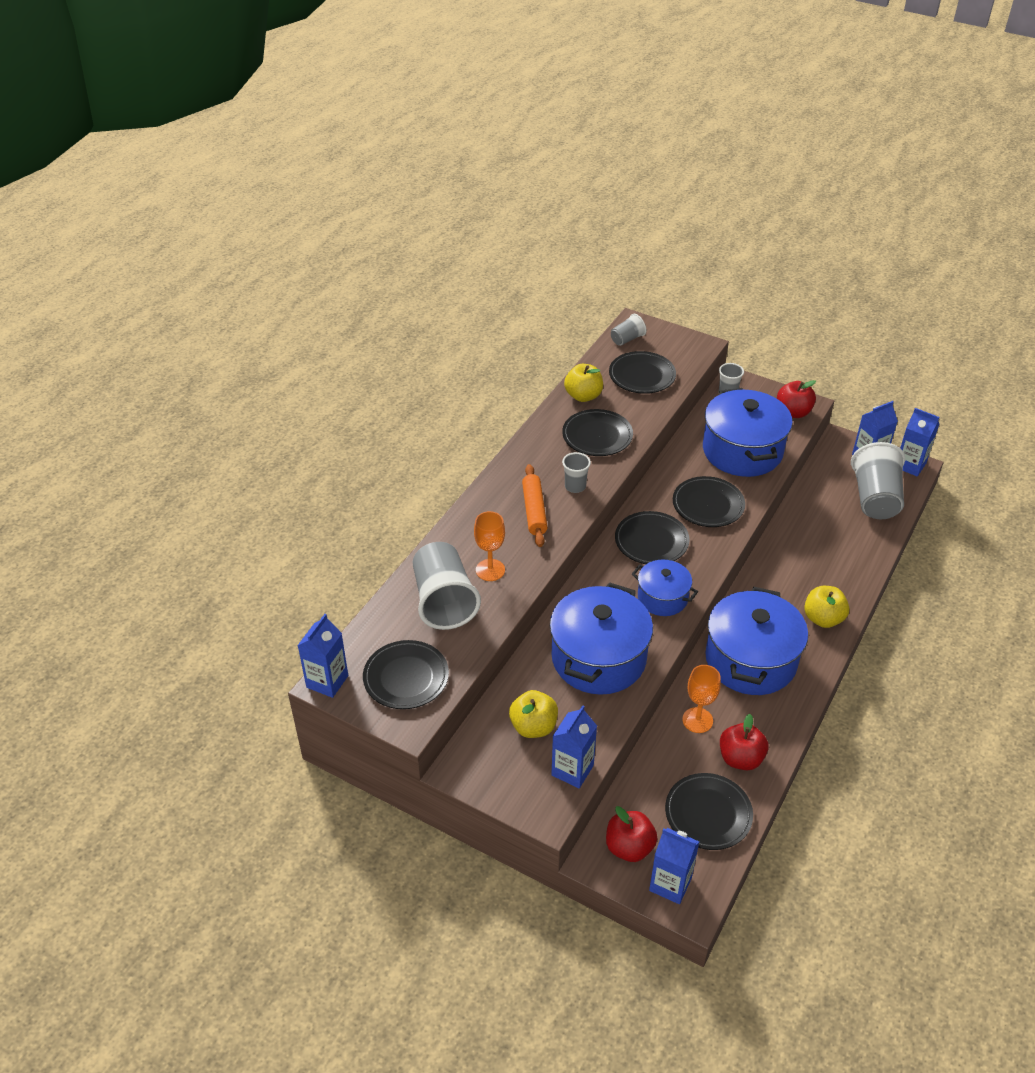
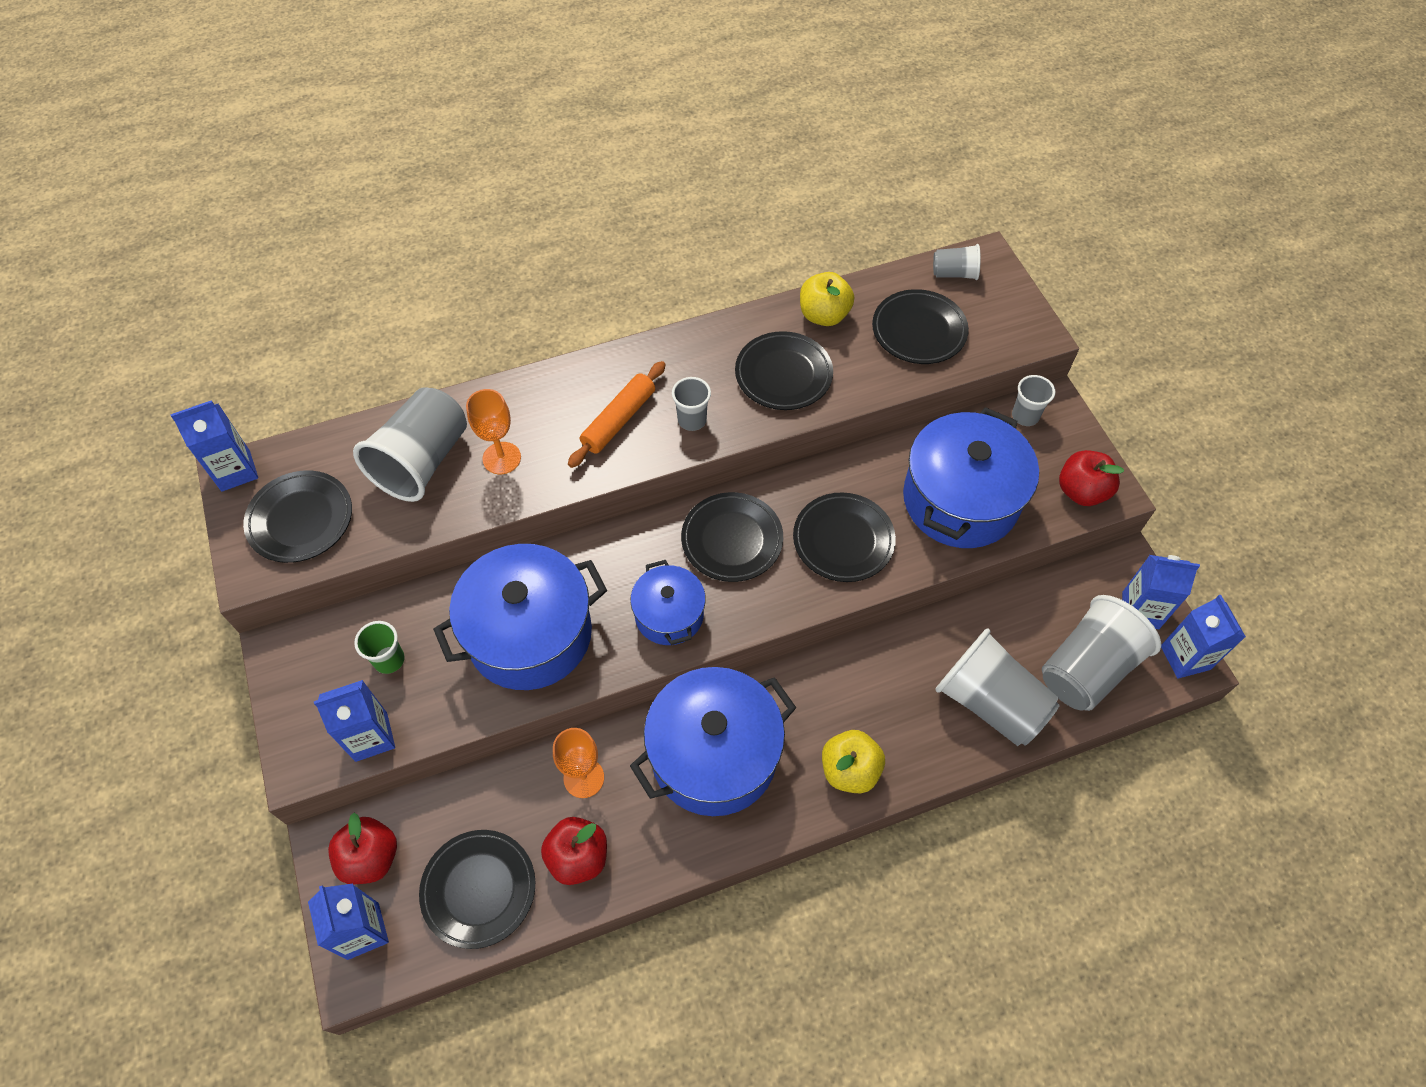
camera: 40 degrees right, 15 degrees up
yellow apple [509,690,558,738] -> green cup [354,621,405,674]
none -> grey cup [936,629,1060,746]

